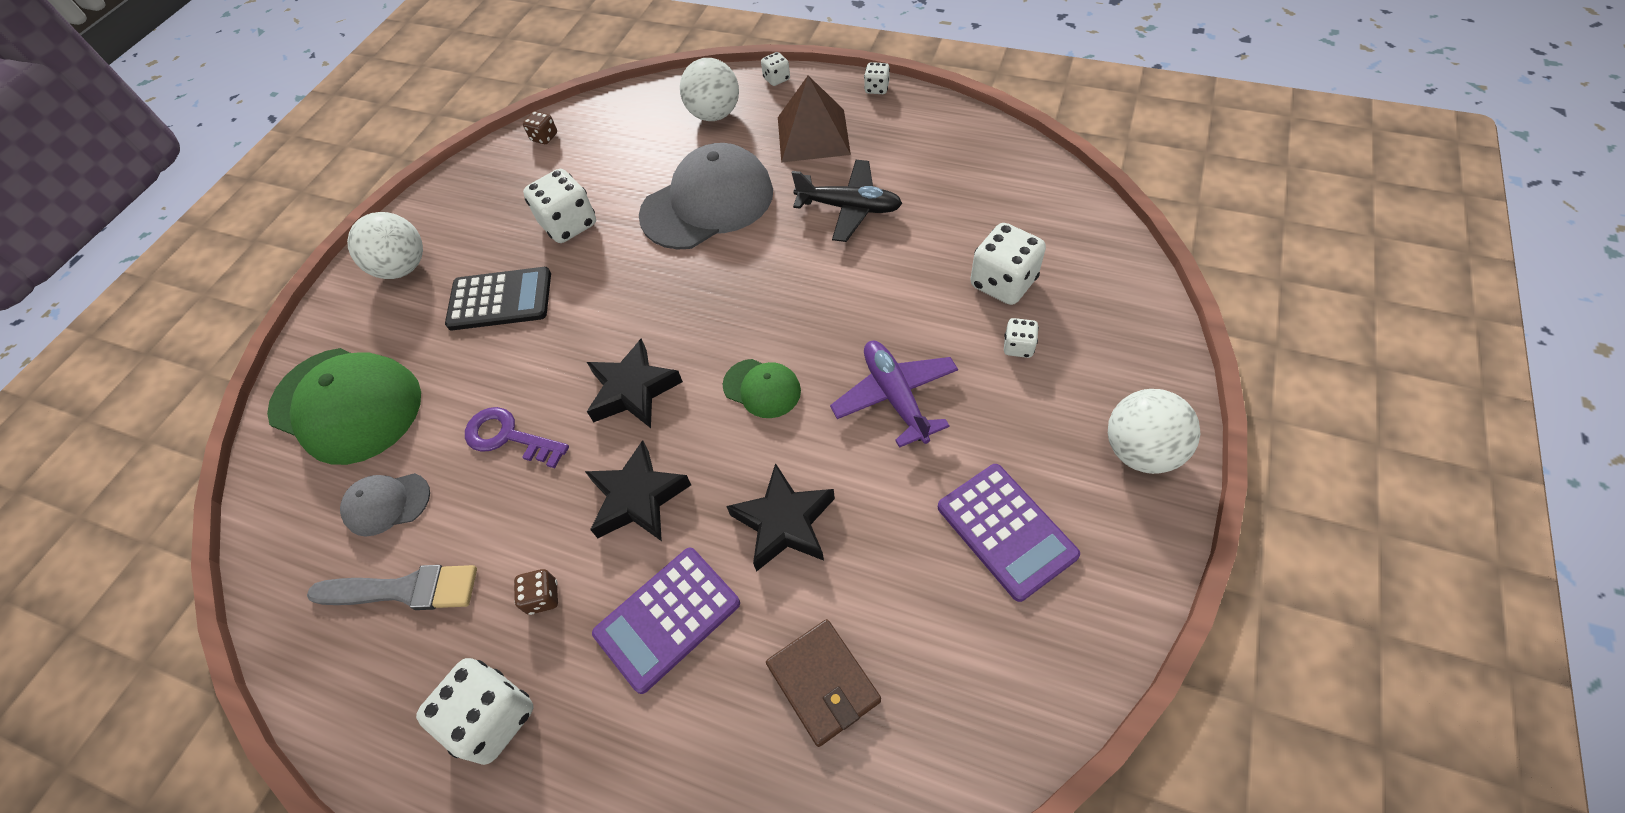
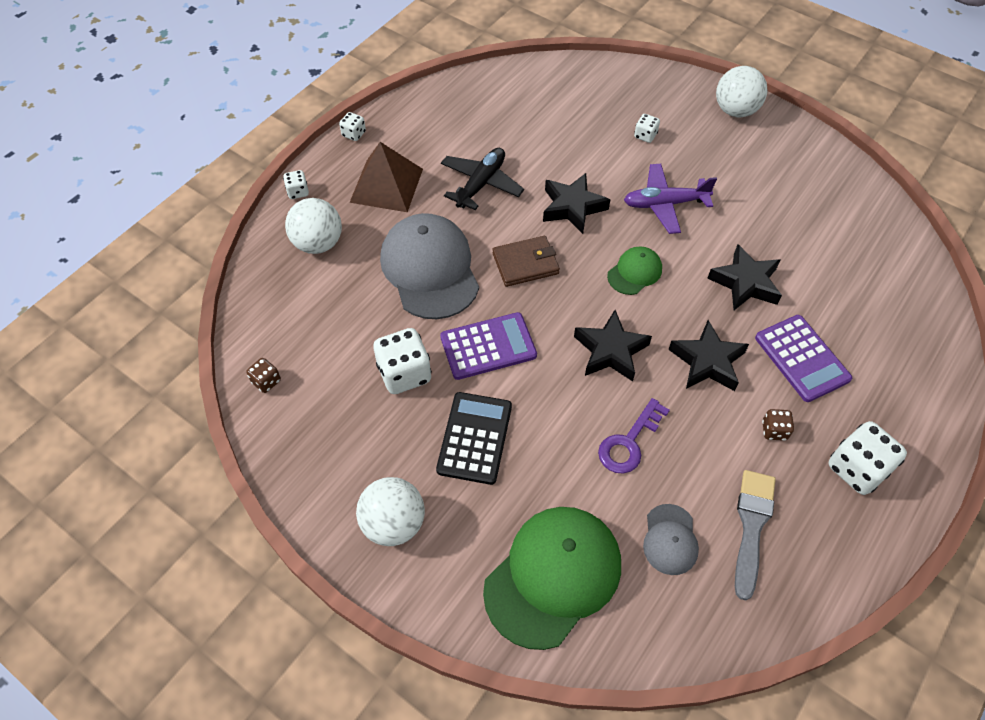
camera: 80 degrees left, 0 degrees up
brown wallet [766,619,881,747] -> brown wallet moved to [493,236,560,287]
purple calculator [938,464,1080,602] -> purple calculator moved to [440,312,537,380]
white dice [970,223,1046,305] -> none
none -> black star [543,173,611,234]

